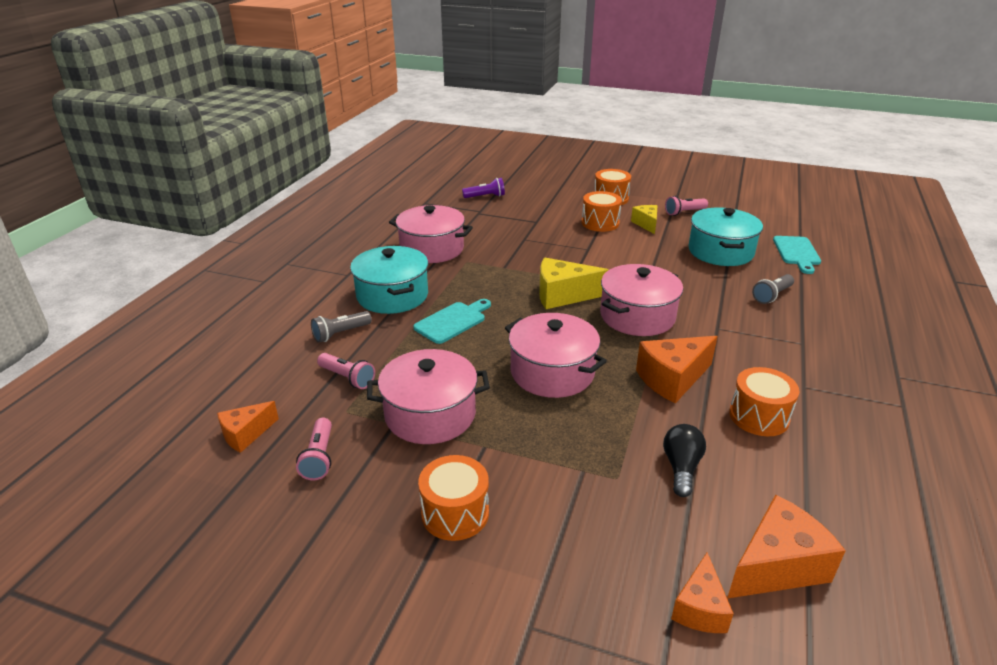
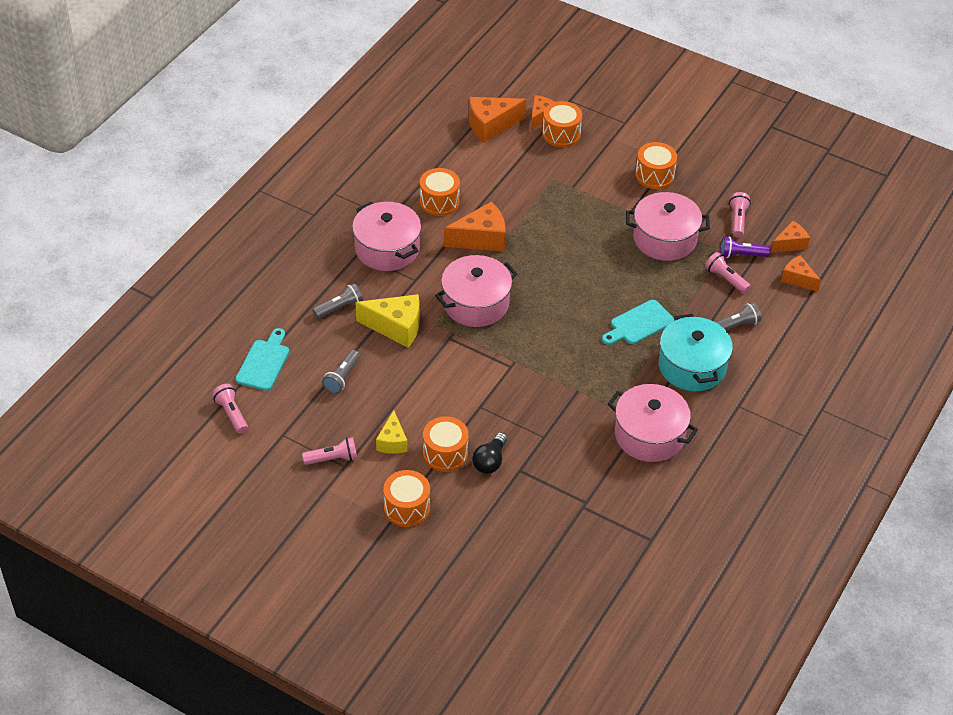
camera: 170 degrees left, 15 degrees up
purple flashlight [462,178,505,198] -> purple flashlight moved to [720,237,771,258]
pink pot [505,313,607,398] -> pink pot moved to [352,202,422,271]
yellow cheese [539,258,609,309] -> yellow cheese moved to [355,294,420,348]
black light bulb [663,424,706,497] -> black light bulb moved to [472,432,507,474]
turquoise pot [689,208,763,266] -> grey flashlight [322,350,360,394]
none -> pink flashlight [212,384,248,434]
none -> orange drum [542,101,582,147]
none -> orange cheese [781,255,821,292]

